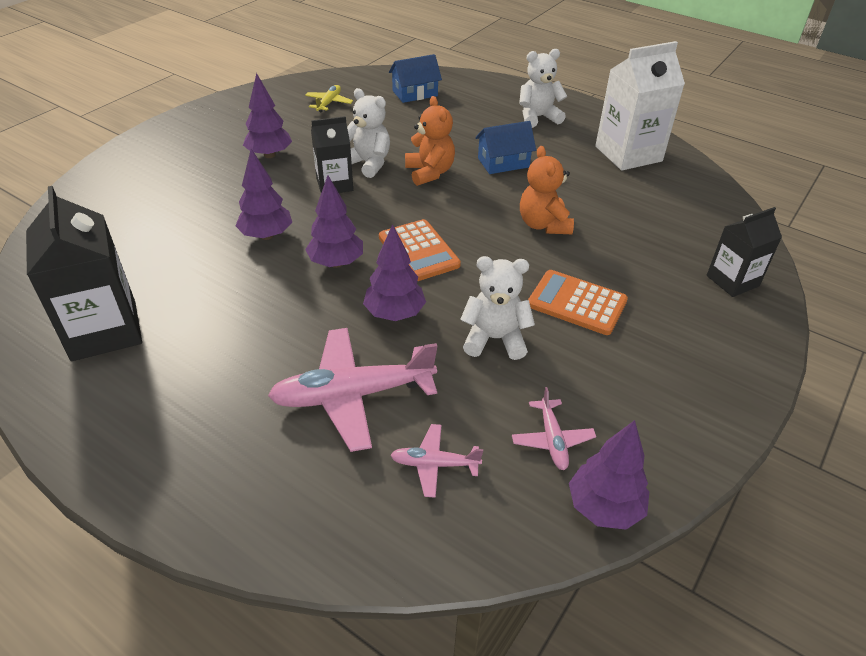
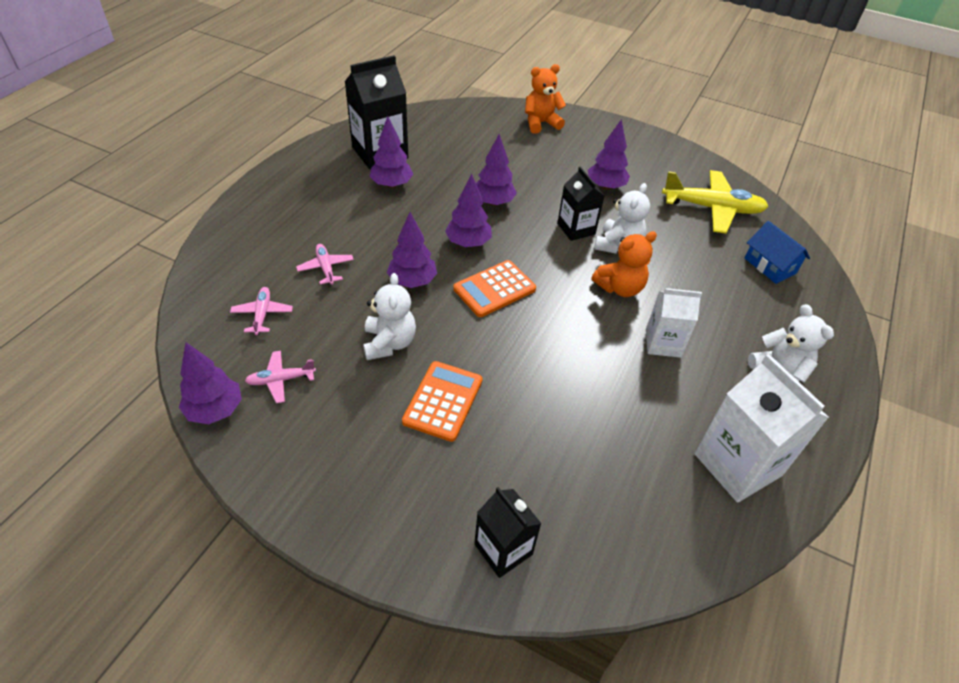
camera: 80 degrees right, 5 degrees up
pink plane [268,328,437,452] -> pink plane [296,244,354,285], size x0.50
yellow plane [305,85,353,113] -> yellow plane [662,170,768,234], size x1.99
blue house [475,121,536,174] -> white carton [646,288,702,358]
orange teddy bear [520,146,574,234] -> orange teddy bear moved to [525,64,566,134]
none -> purple tree [369,116,413,188]

